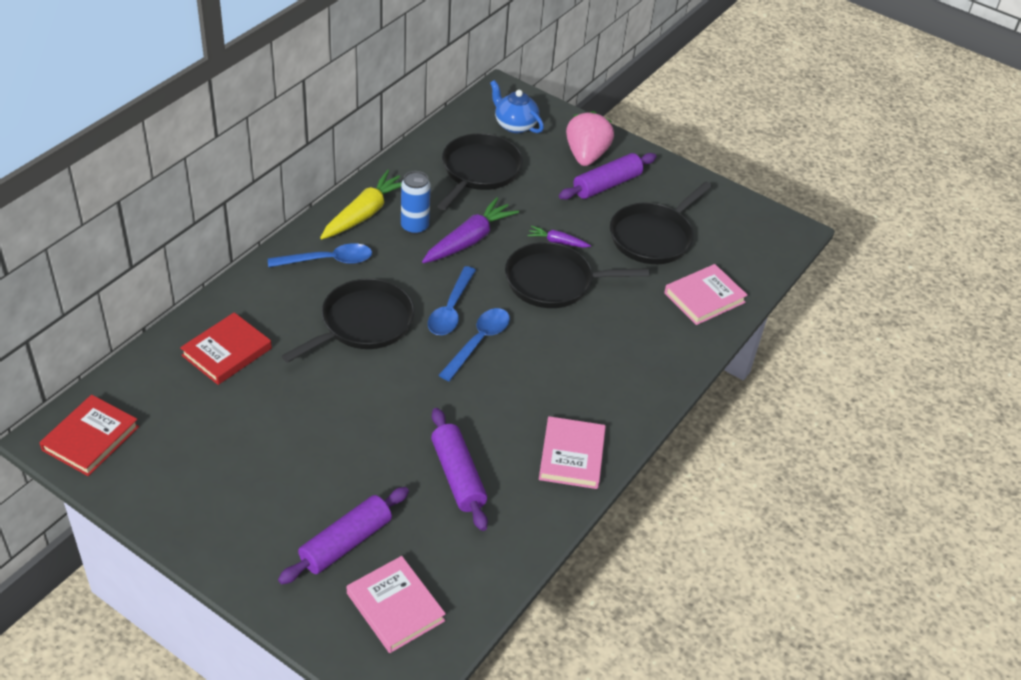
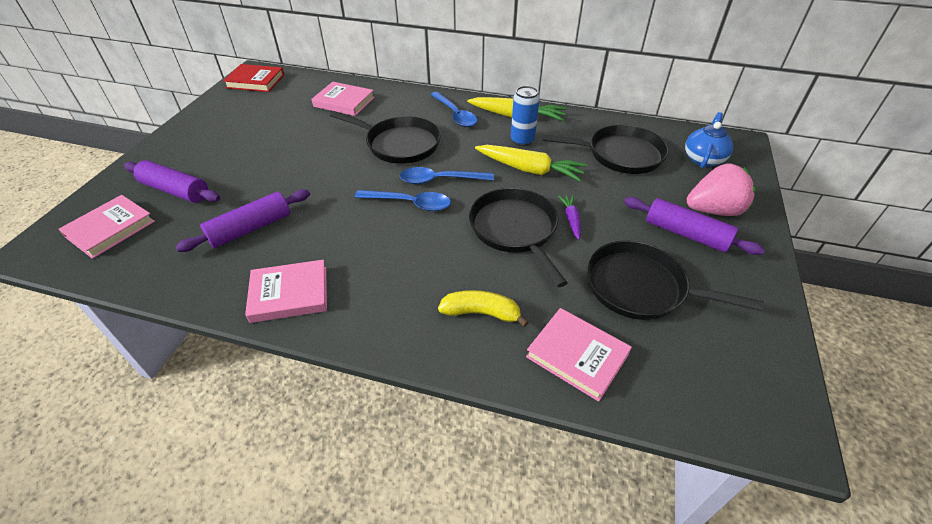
camera: 75 degrees right, 0 degrees up
red book [180,312,272,385] -> pink book [312,82,375,116]
purple carrot [422,197,519,263] -> yellow carrot [475,145,587,181]
none -> yellow banana [438,290,529,327]

